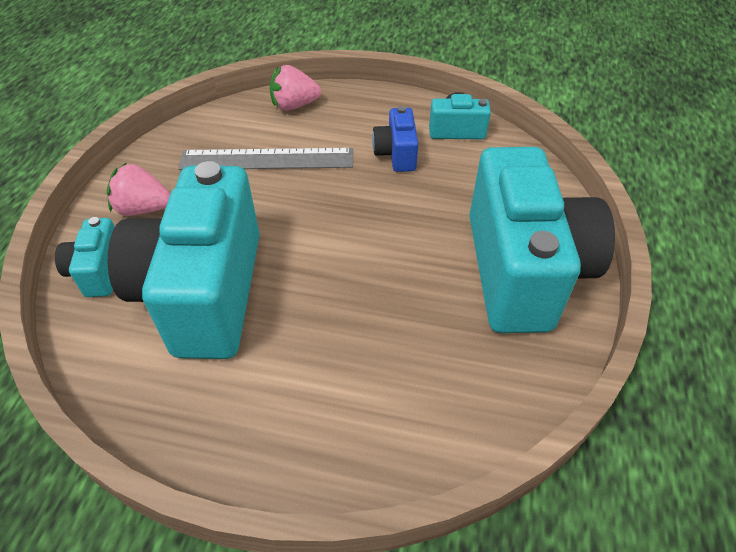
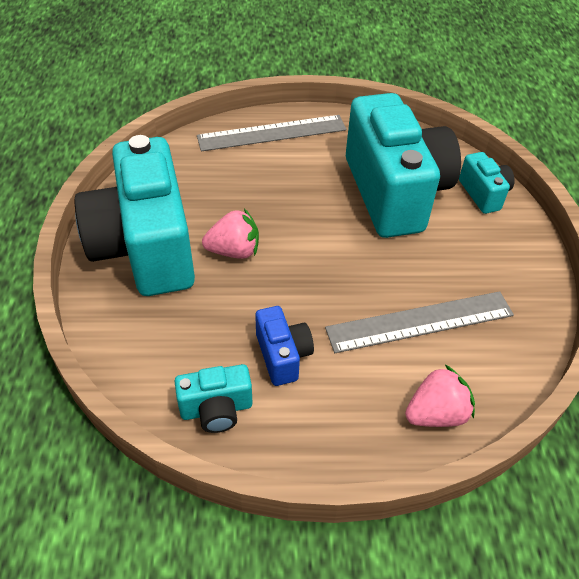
camera: 165 degrees right, 0 degrees up
pink strawberry [107,162,170,216] -> pink strawberry moved to [202,209,259,259]
none -> grey ruler [197,115,346,151]

